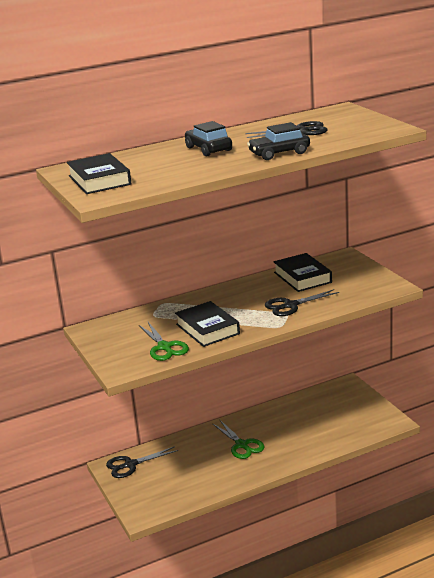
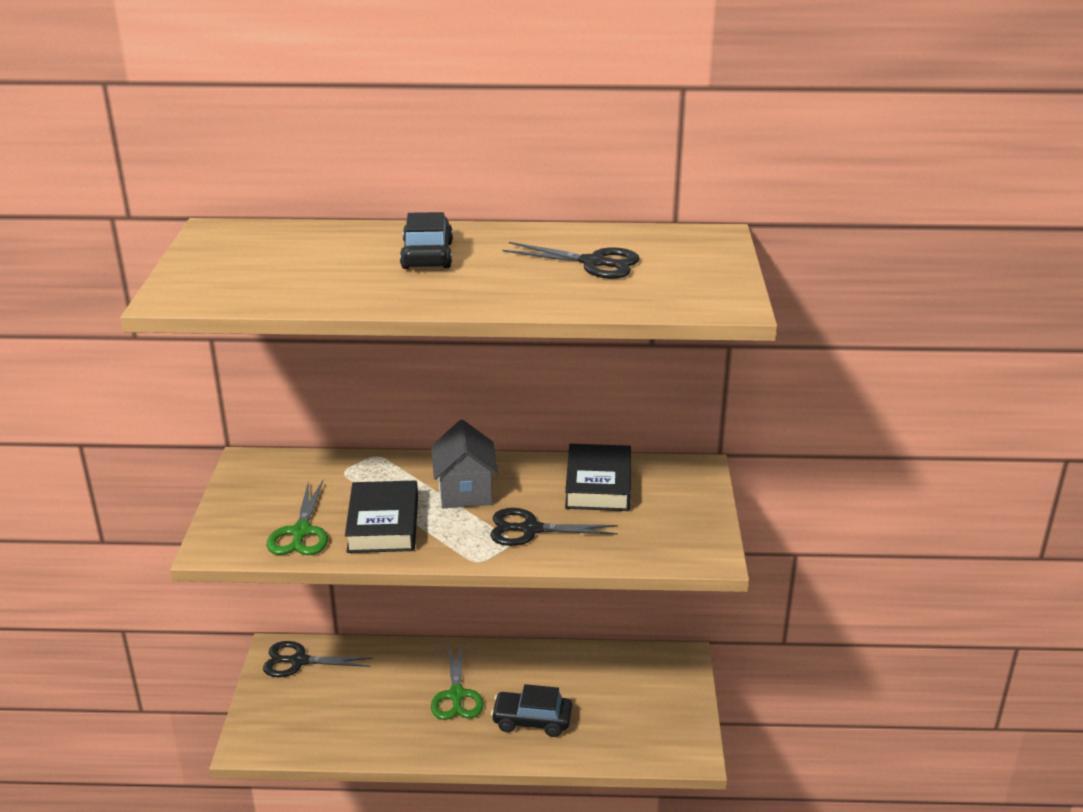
camera: 25 degrees right, 5 degrees up
black book [67,153,131,194] -> none
black car [247,122,310,160] -> black car moved to [491,684,572,737]
none -> grey house [431,419,498,508]

